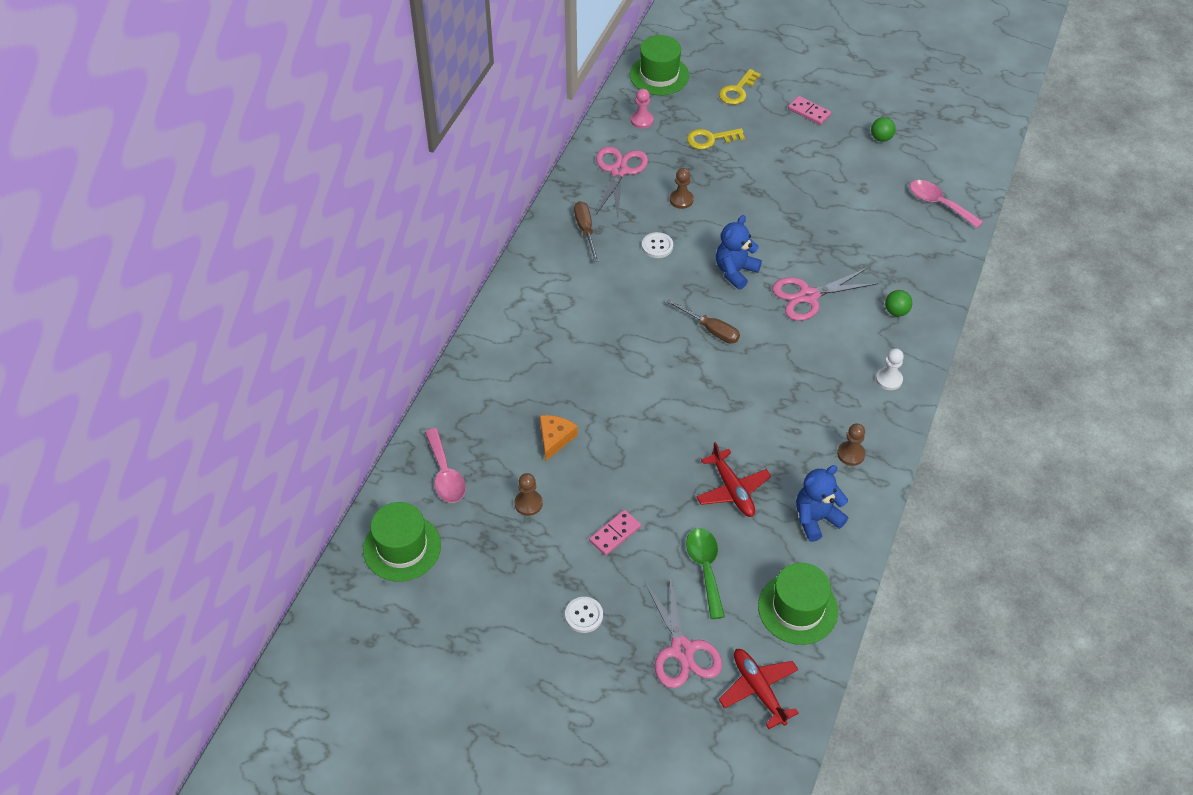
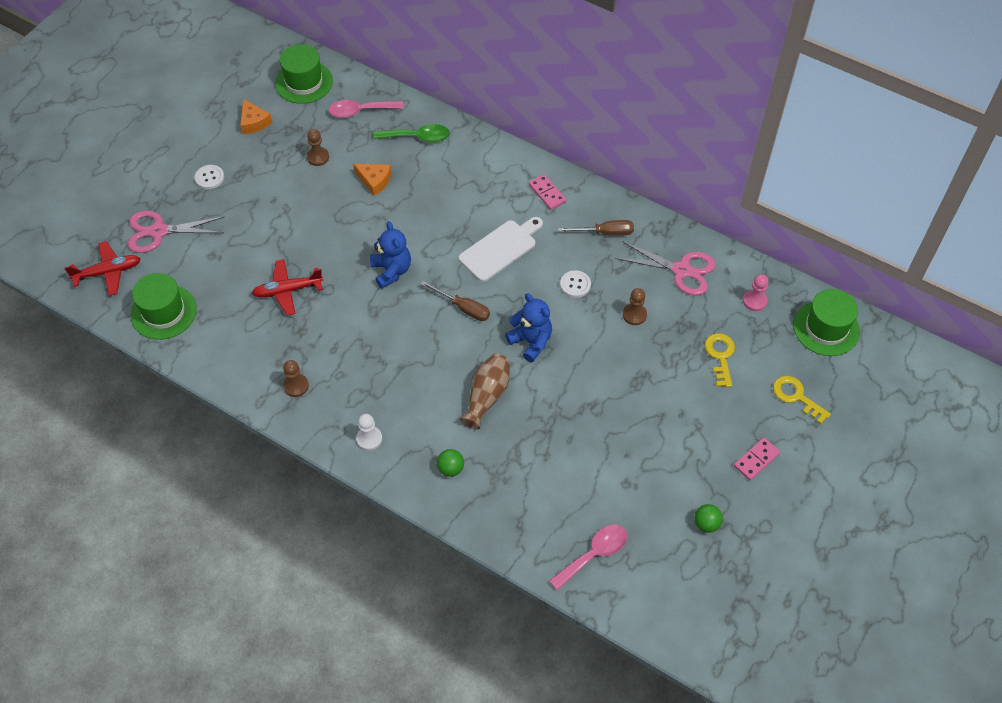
camera: 100 degrees right, 5 degrees up
pink domino [589,510,641,556] -> pink domino moved to [529,174,566,210]
brown screwdriver [667,299,740,344] -> brown screwdriver turned 105 degrees counterclockwise [421,281,490,321]
green spoon [686,528,725,619] -> green spoon moved to [374,124,450,143]
pink scissors [772,268,878,321] -> brown vase [460,353,510,429]
blue teddy bear [796,465,848,542] -> blue teddy bear moved to [370,221,411,289]
none -> orange cheese [240,99,272,134]
none -> white cutting board [459,217,543,282]

